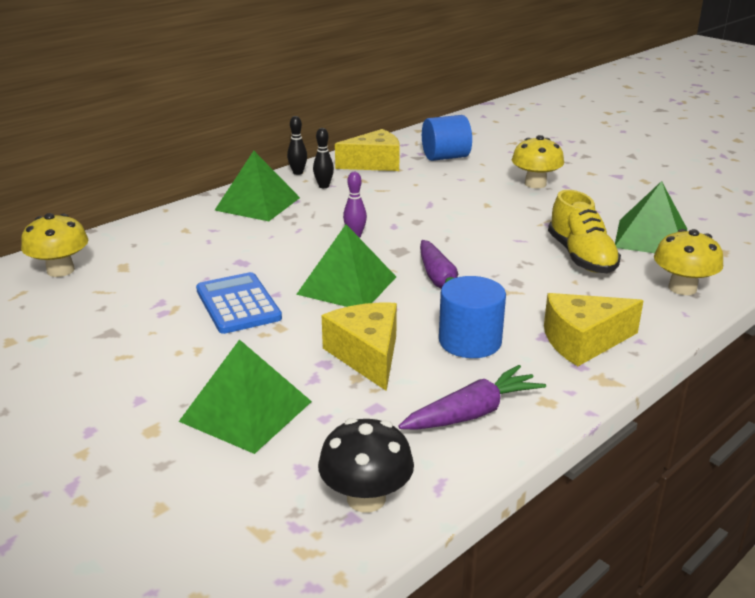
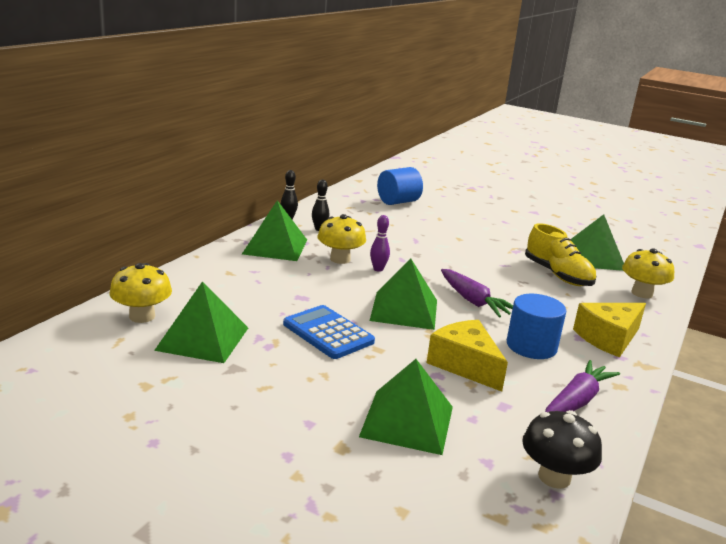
camera: 20 degrees left, 5 degrees down
yellow cheese [335,129,400,171] -> none
yellow mushroom [512,135,564,188] -> yellow mushroom moved to [318,214,366,264]
none -> green pyramid [154,281,248,363]

